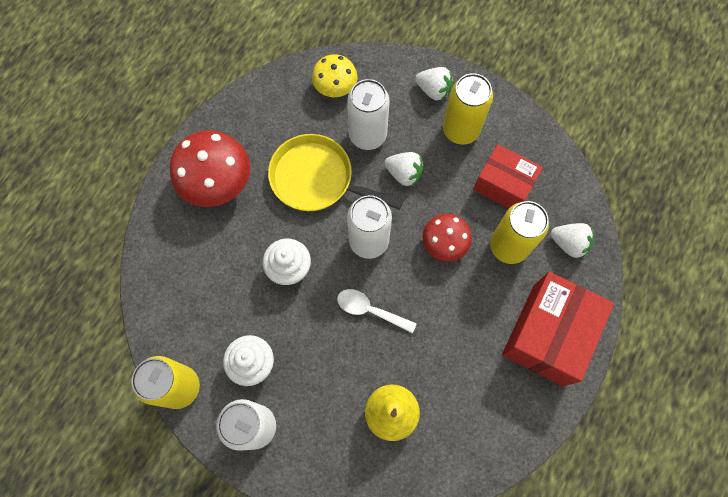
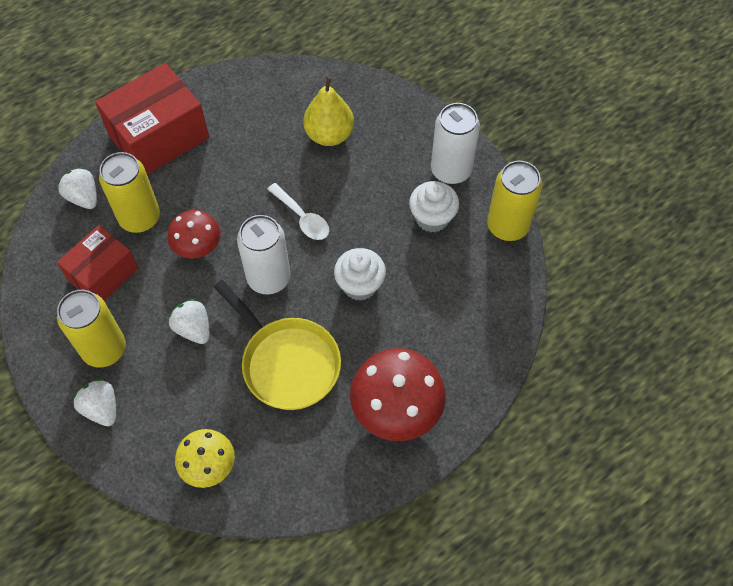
camera: 155 degrees left, 10 degrees down
white can [347,79,390,150] -> none
red box [473,144,543,209] -> red box turned 75 degrees clockwise [57,225,138,300]

